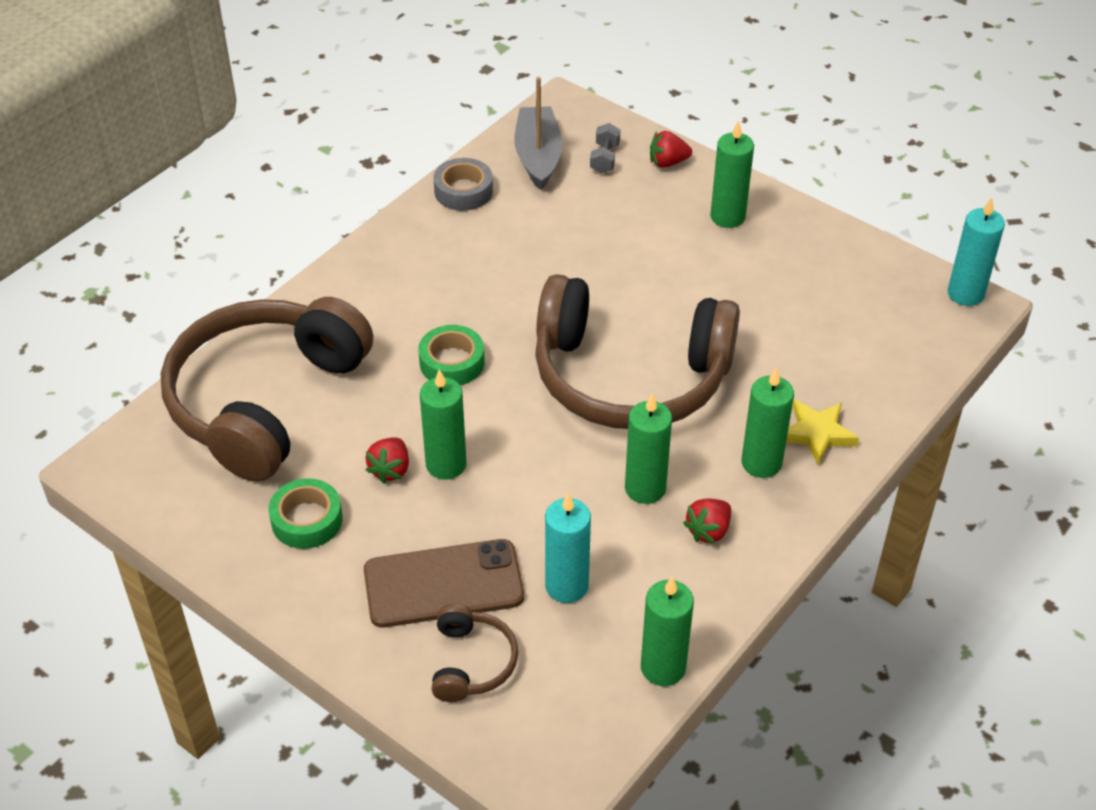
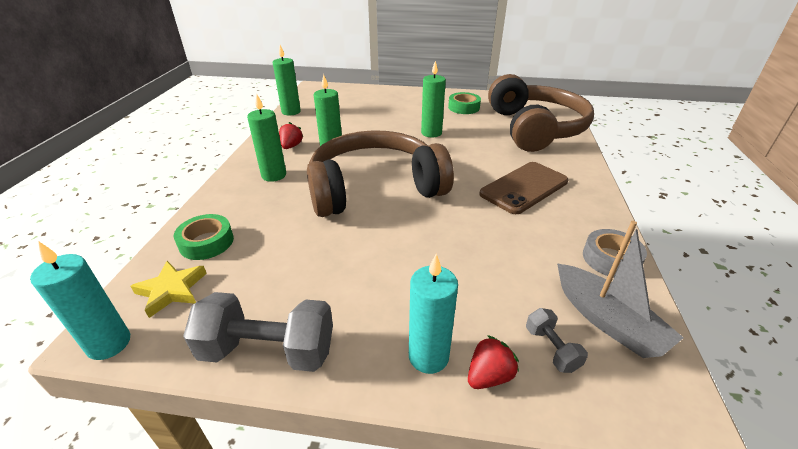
camera: 150 degrees right, 10 degrees down
brown phone [364,539,524,628] -> brown phone moved to [479,162,568,214]
red strawberry [365,437,409,483] -> none
green tape [418,325,485,385] -> green tape moved to [174,214,234,260]
brown headphones [432,604,518,702] -> none
turquoise candle [545,493,591,603] -> turquoise candle moved to [409,254,458,374]
green candle [710,120,754,228] -> none
yellow star [786,400,859,465] -> yellow star moved to [130,261,207,318]
none -> grey dumbbell [183,292,333,372]

